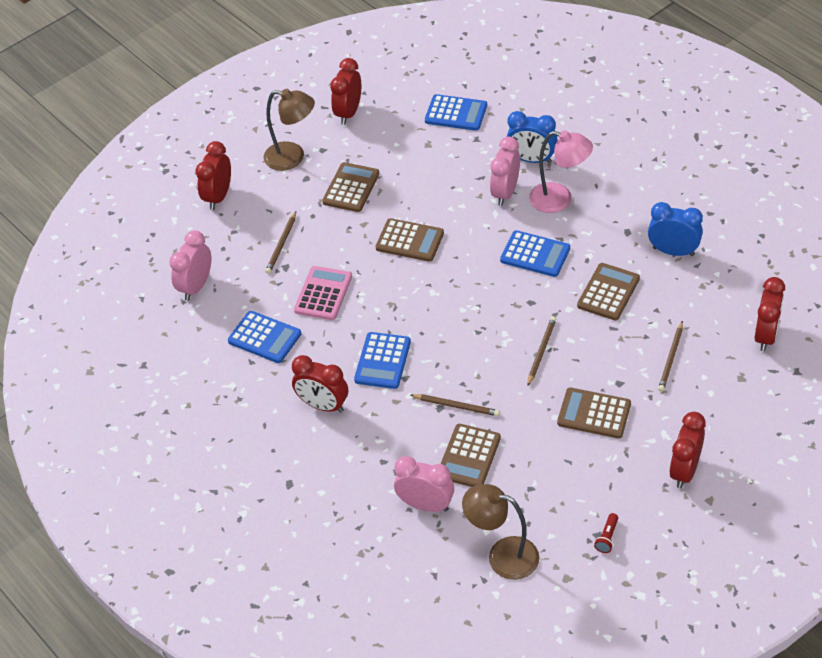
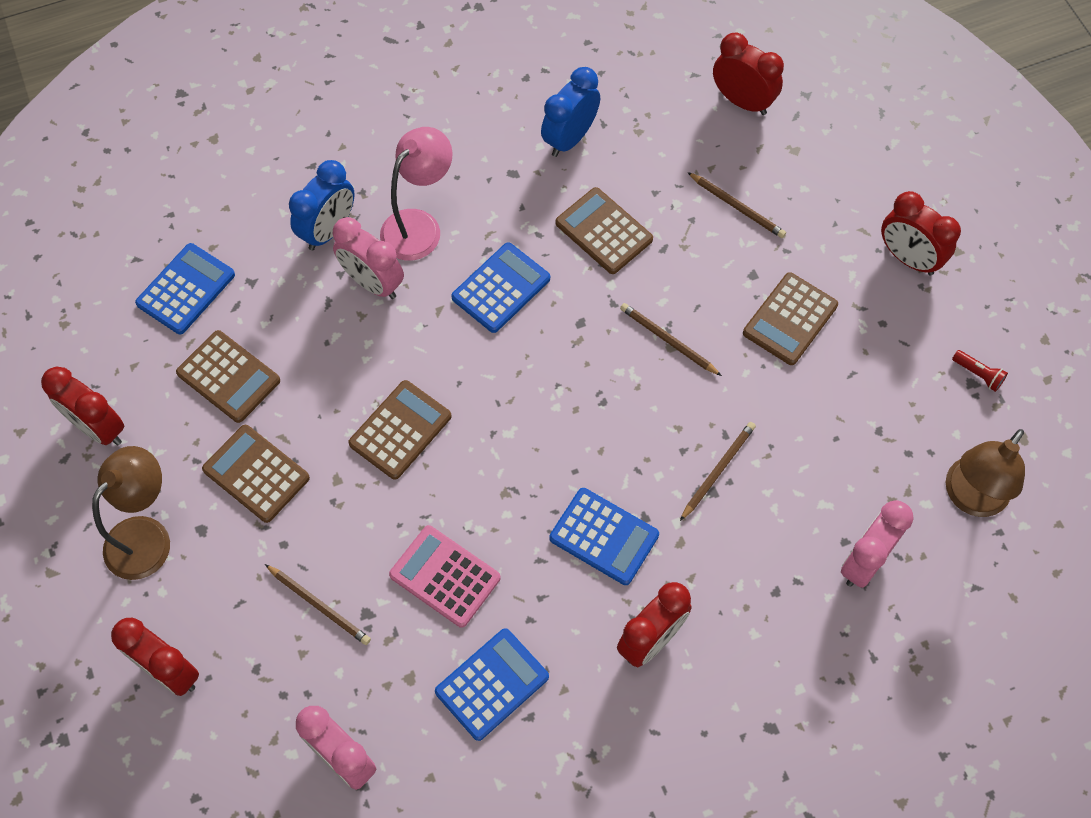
camera: 75 degrees left, 15 degrees up
brown calculator [441,424,501,487] -> brown calculator moved to [176,330,280,423]

